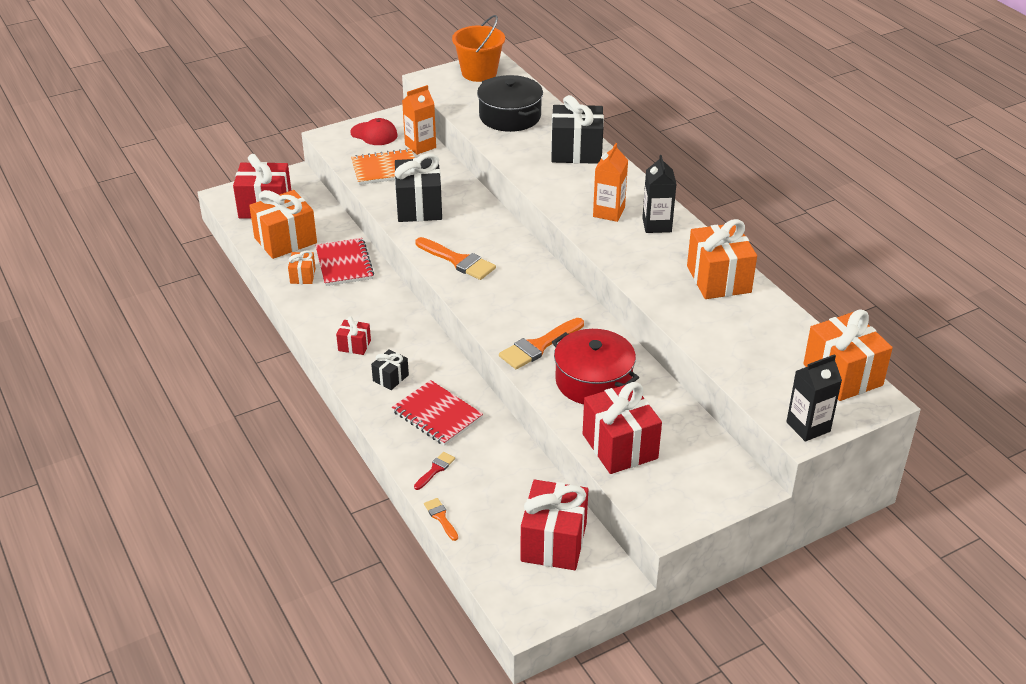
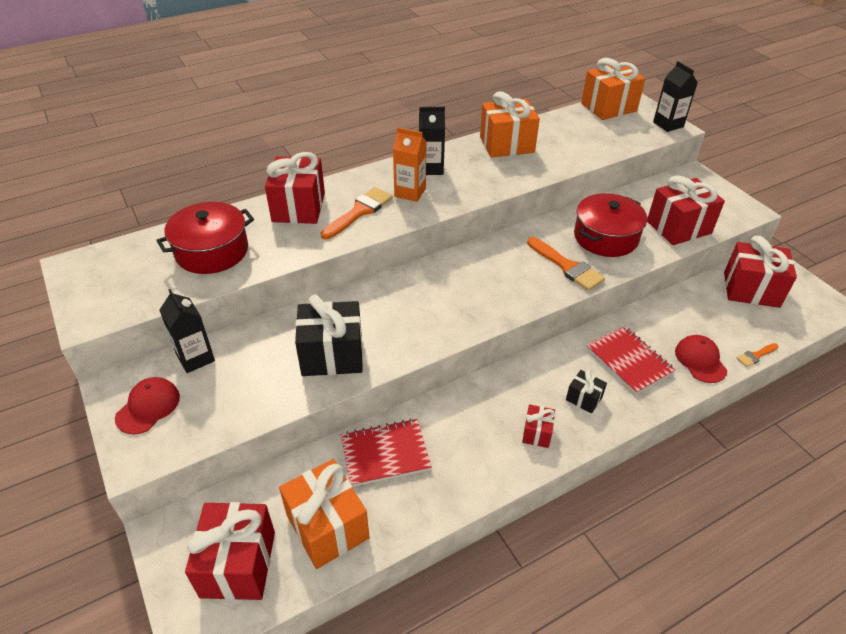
camera: 90 degrees left, 5 degrees up
orange gift [288,251,316,284] -> none
orange notebook [351,148,415,185] -> none
red notebook [392,380,483,446] -> red notebook turned 75 degrees counterclockwise [586,326,675,395]
orange carton [402,85,436,155] -> black carton [159,289,215,373]
red brush [414,452,455,490] -> red cap [675,335,727,383]
orange brush [415,237,496,280] -> orange brush moved to [321,187,393,239]
orange bucket [452,15,505,82] -> none
black pot [477,75,543,132] -> red pot [156,202,254,274]
black gift [551,95,604,164] -> red gift [265,152,325,224]

